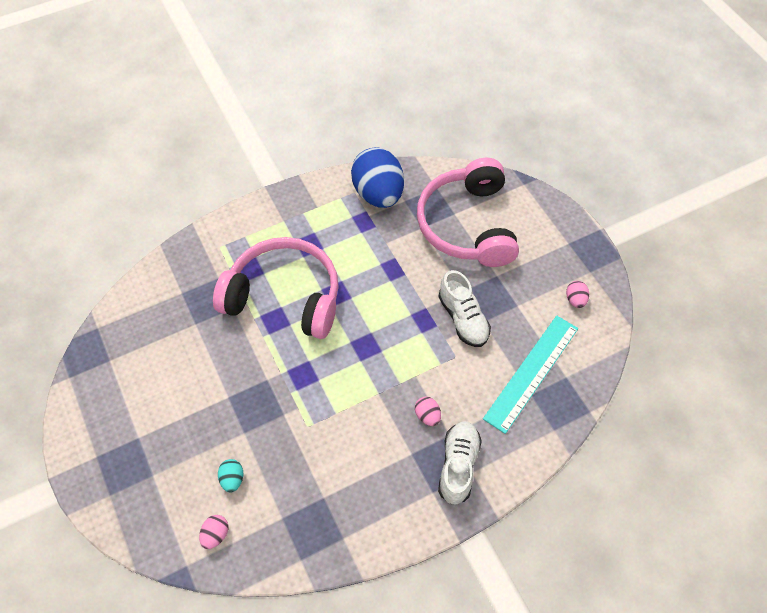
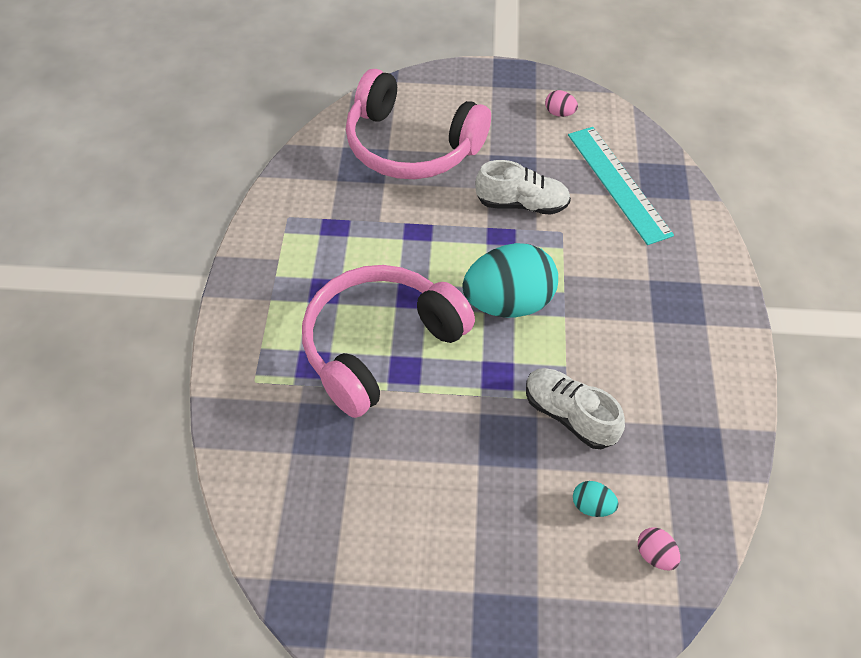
camera: 60 degrees left, 5 degrees down
blue egg [351,147,404,208] -> none
pink egg [415,397,441,426] -> none
white shoe [438,421,482,505] -> white shoe moved to [526,368,625,449]
none -> turquoise egg [462,243,558,317]

